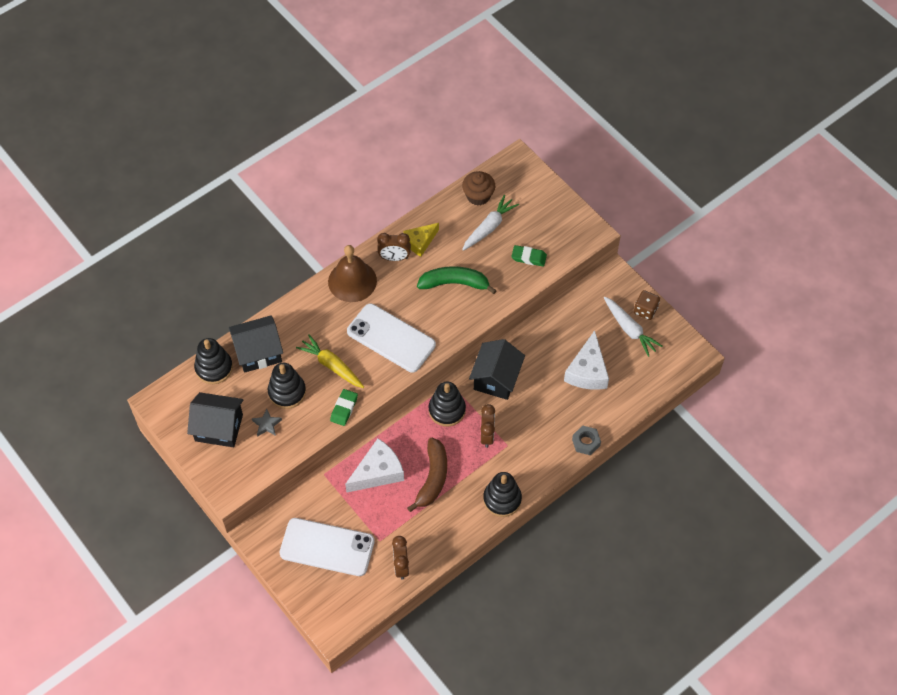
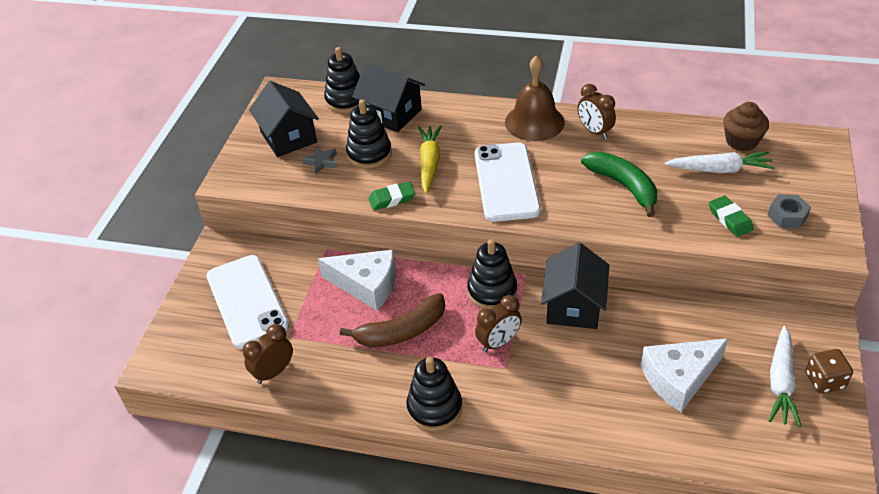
camera: 55 degrees right, 15 degrees down
yellow cheese [403,223,439,257] -> none
black house [469,339,525,400] -> black house turned 60 degrees counterclockwise [541,243,609,329]
grey nut [572,426,601,455] -> grey nut moved to [767,194,811,229]

